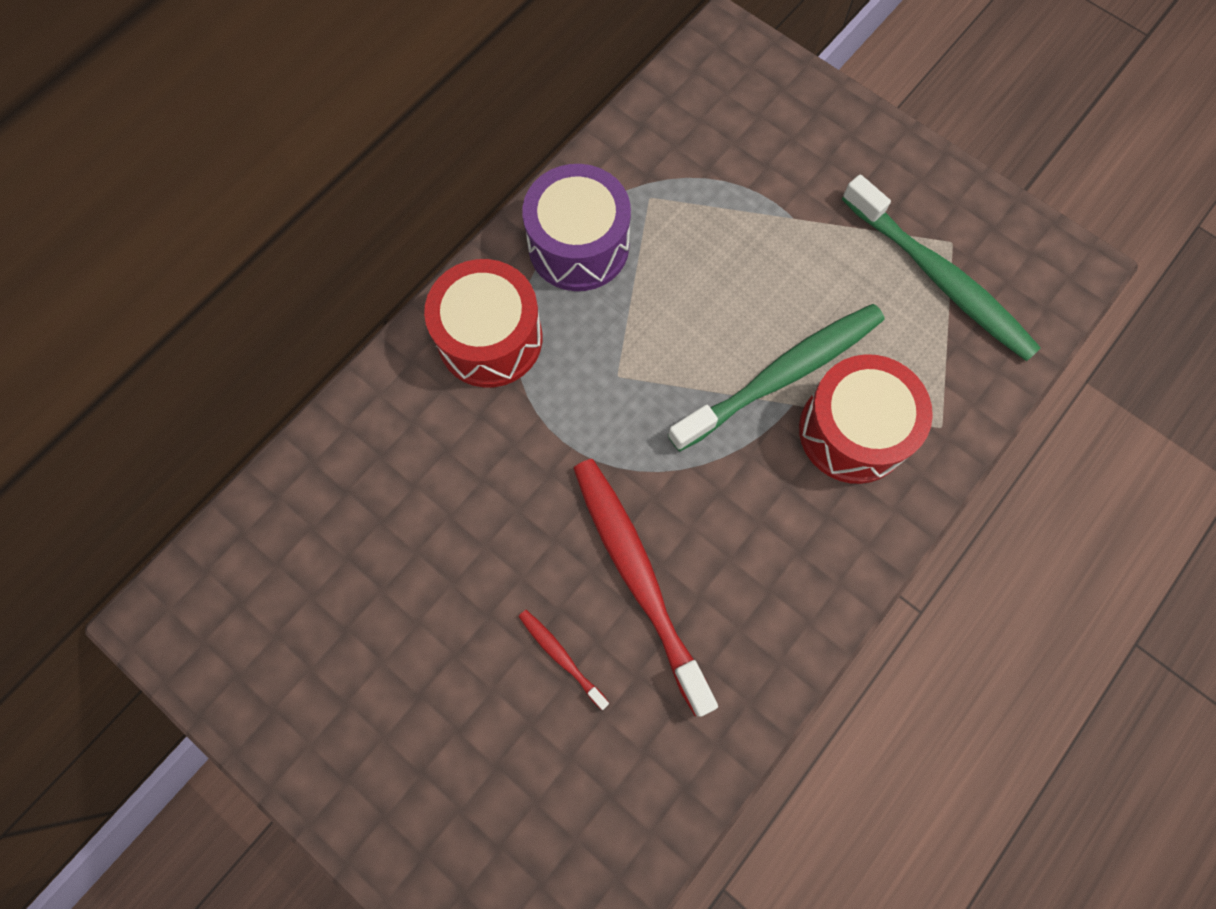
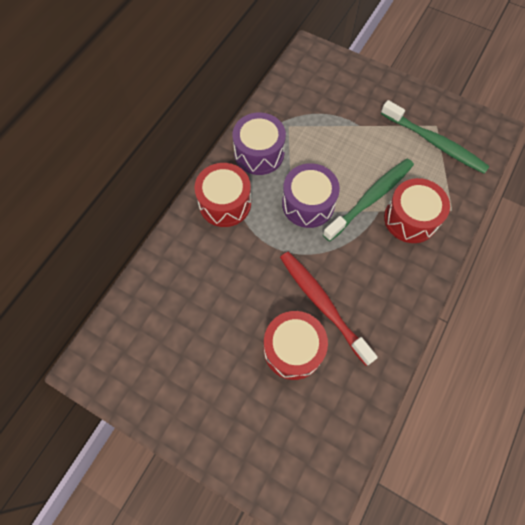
camera: 10 degrees left, 5 degrees down
red toothbrush [518,610,609,710] -> red drum [264,311,328,380]
none -> purple drum [282,163,340,228]

